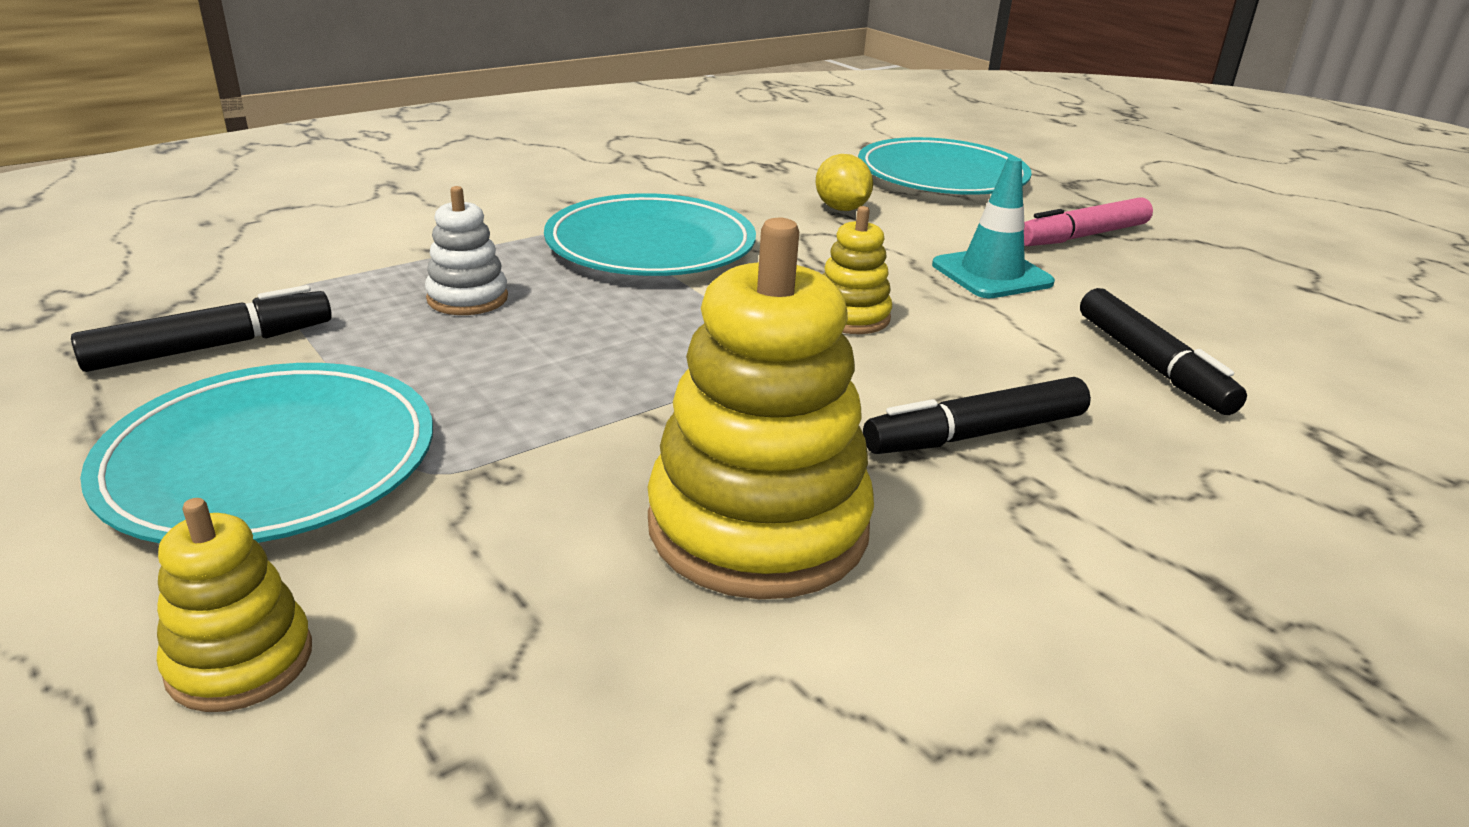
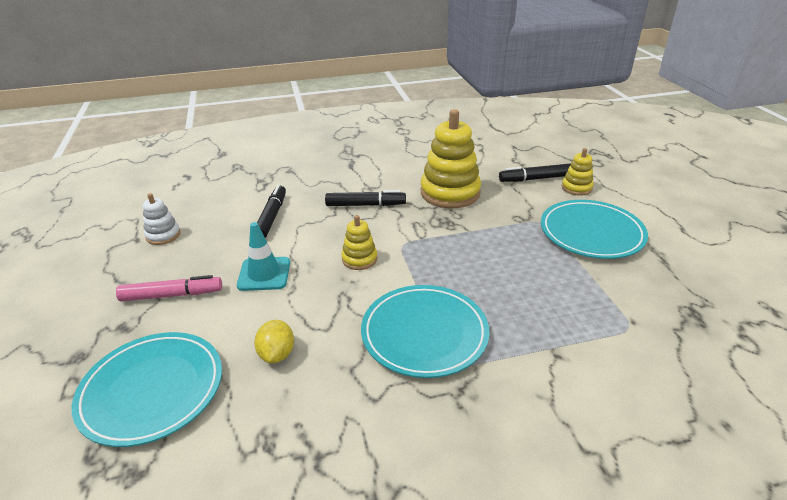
camera: 155 degrees left, 5 degrees up
black marker [71,285,332,372] -> black marker moved to [499,163,571,182]
white stacking toy [425,186,508,315] -> white stacking toy moved to [143,193,181,245]

